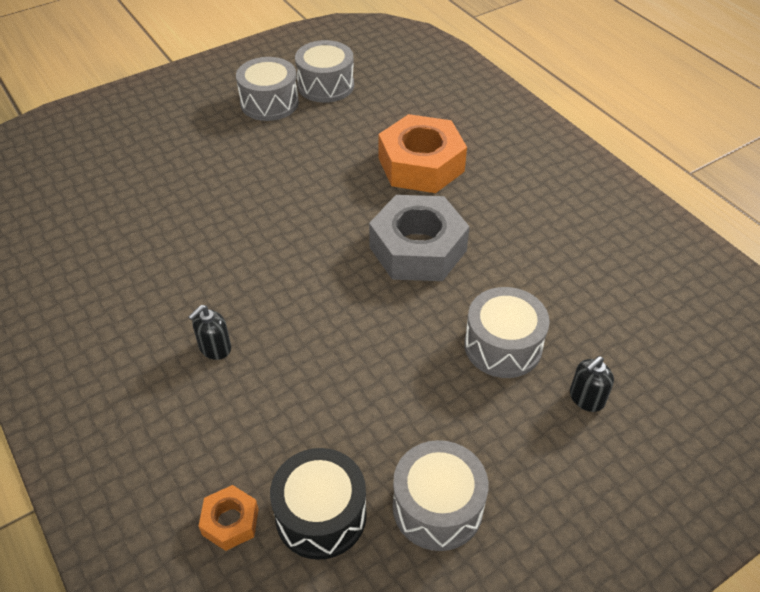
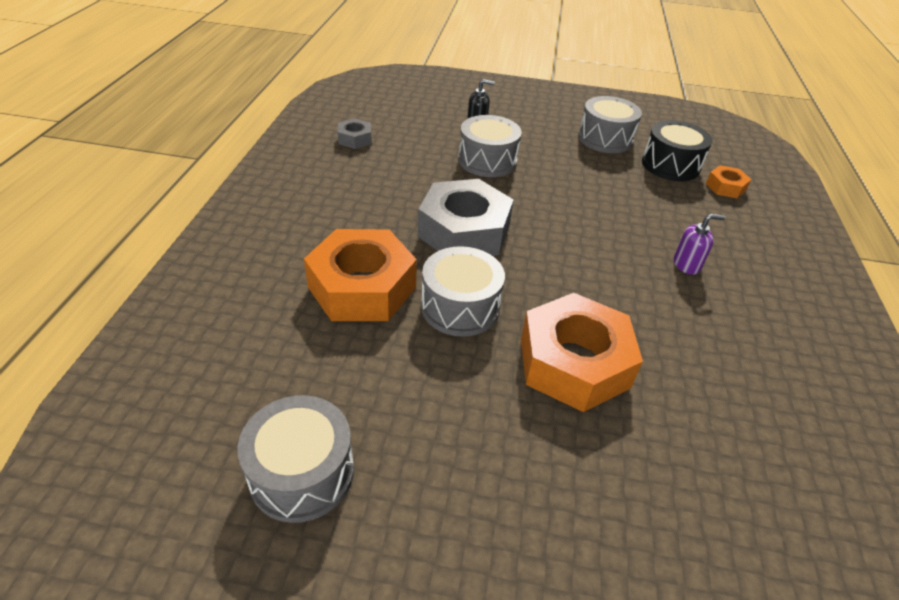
camera: 140 degrees left, 5 degrees down
black soap dispenser [188,305,231,360] -> purple soap dispenser [674,214,725,275]
grey drum [236,57,299,121] -> grey drum moved to [421,246,505,337]
none -> grey nut [338,118,372,149]
none -> orange nut [521,293,643,412]

